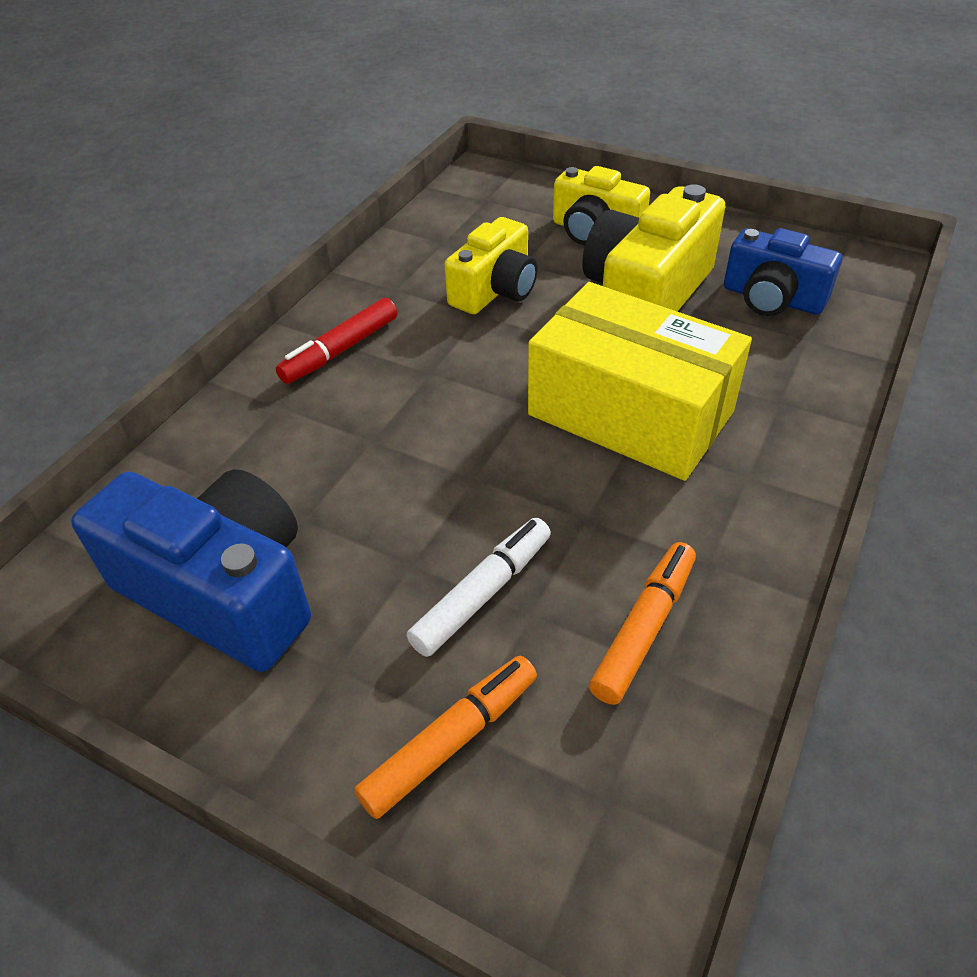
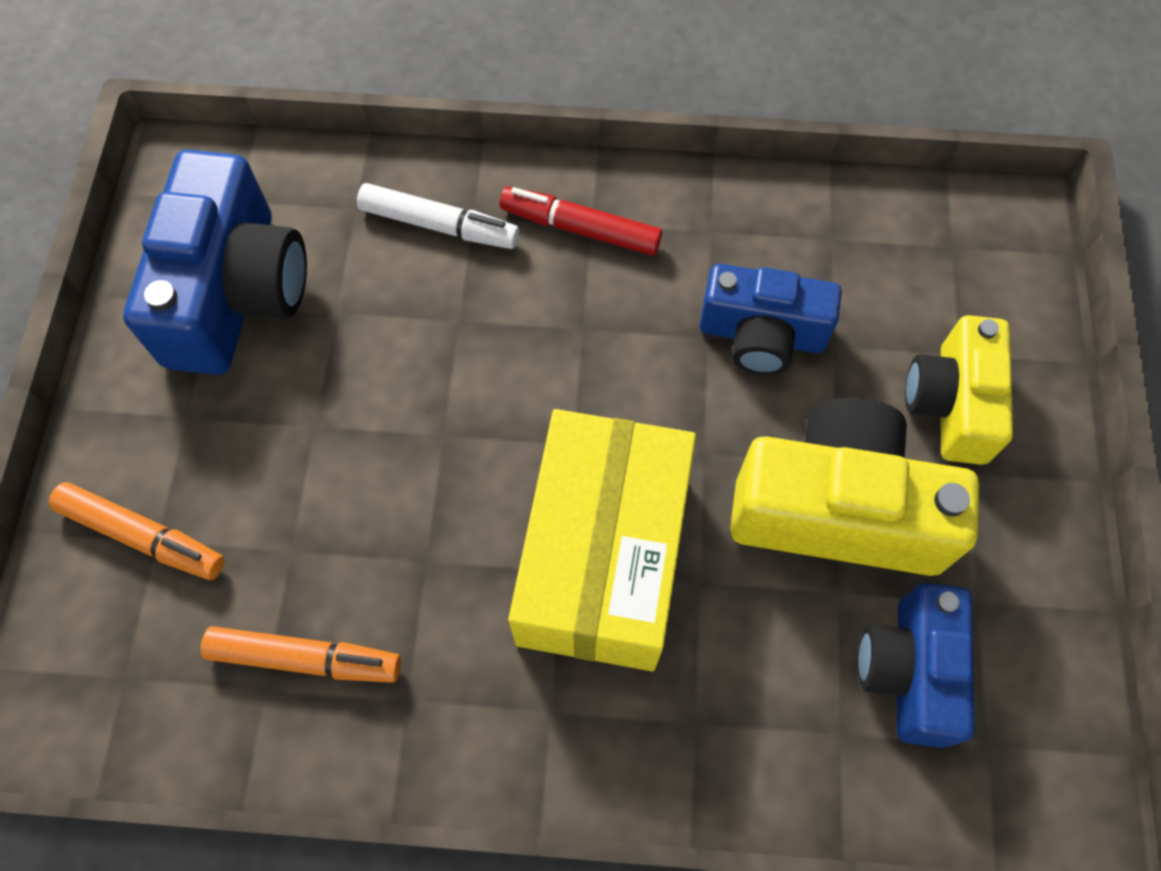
camera: 65 degrees right, 20 degrees up
white marker [407,518,551,657] -> white marker moved to [357,183,519,249]
yellow camera [444,217,538,314] -> blue camera [700,264,842,375]

